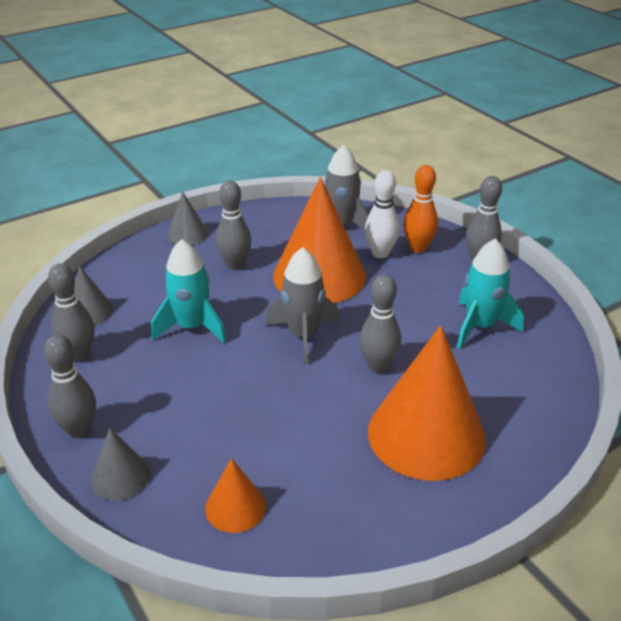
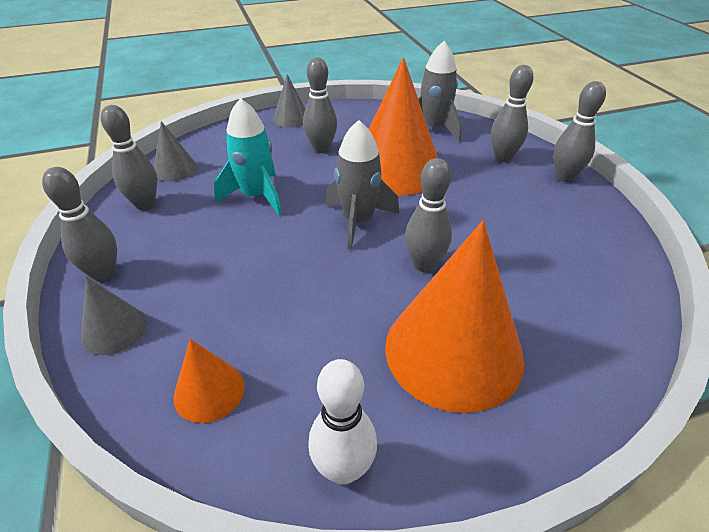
camera: 15 degrees right, 5 degrees up
white bowling pin [365,170,400,258] -> white bowling pin moved to [308,359,377,485]
orange bowling pin [403,165,438,253] -> grey bowling pin [491,65,534,162]
turquoise rocket [457,239,524,349] -> none

